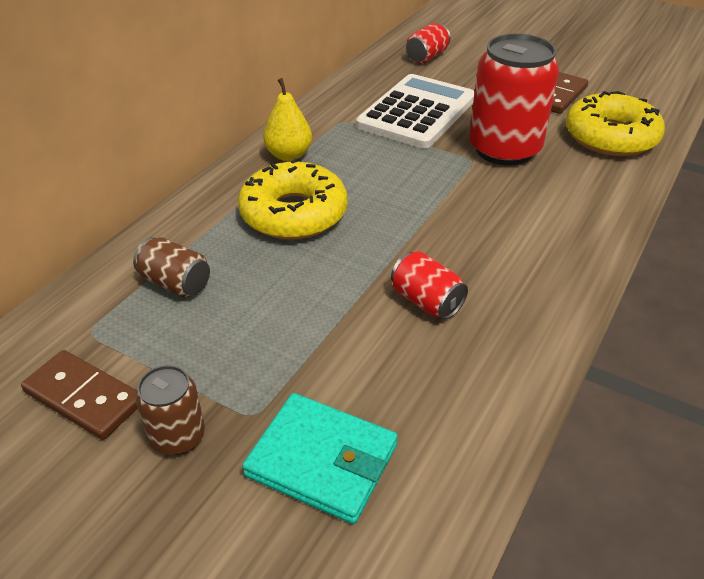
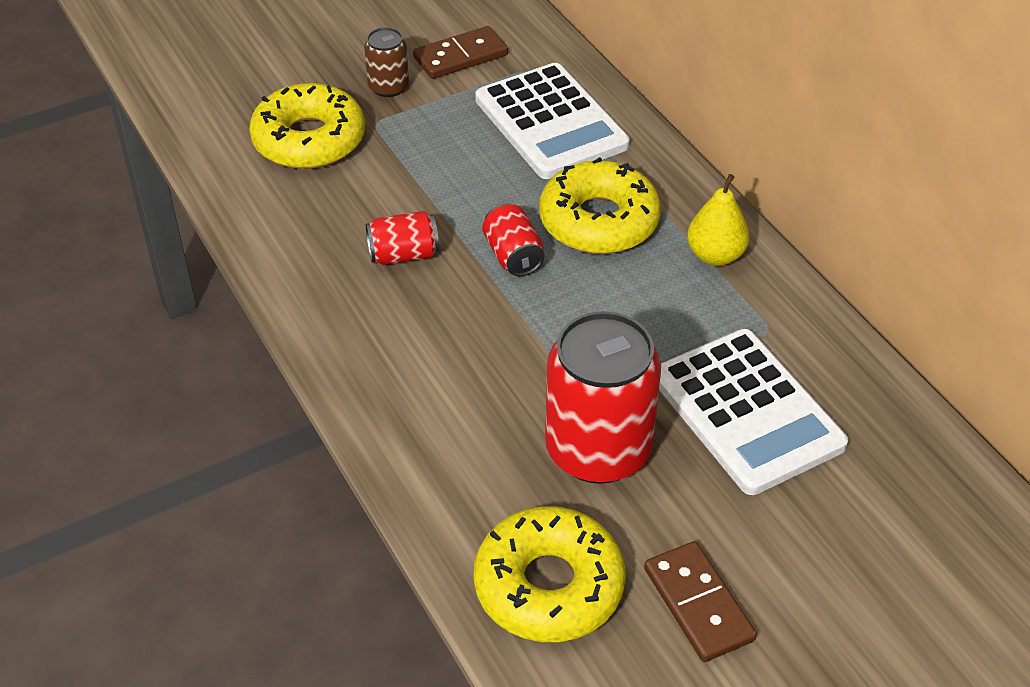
camera: 120 degrees right, 5 degrees up
brown can [133,237,210,297] -> white calculator [475,63,630,179]
turquoise wallet [242,393,398,524] -> yellow donut [249,83,365,169]
red can [406,23,451,63] -> red can moved to [482,204,544,276]

